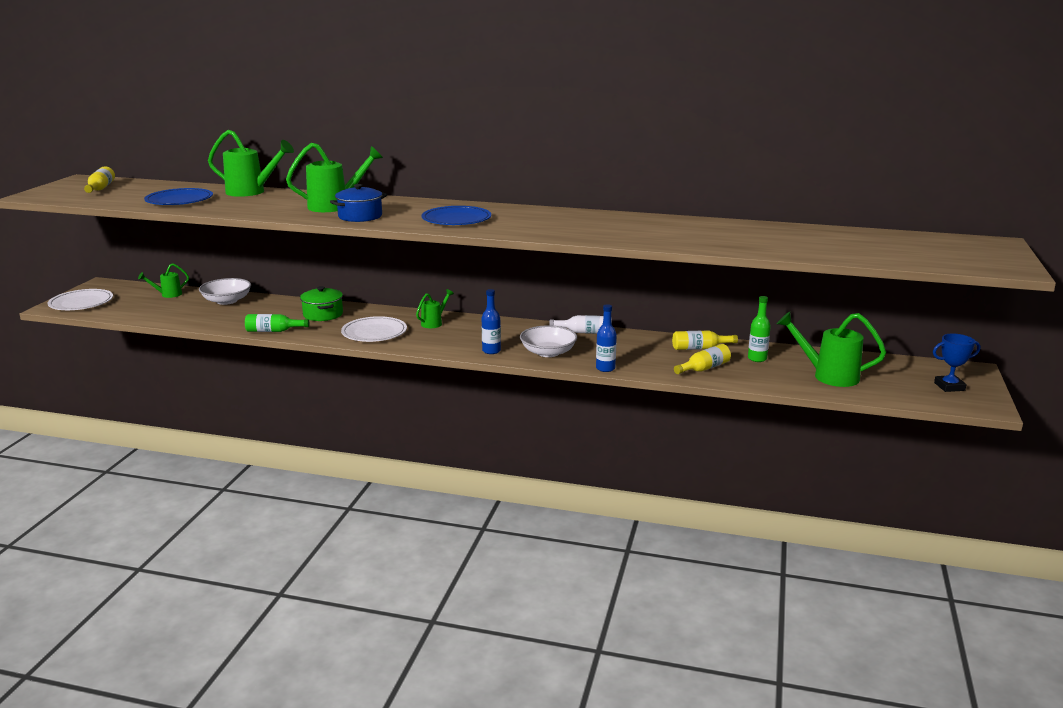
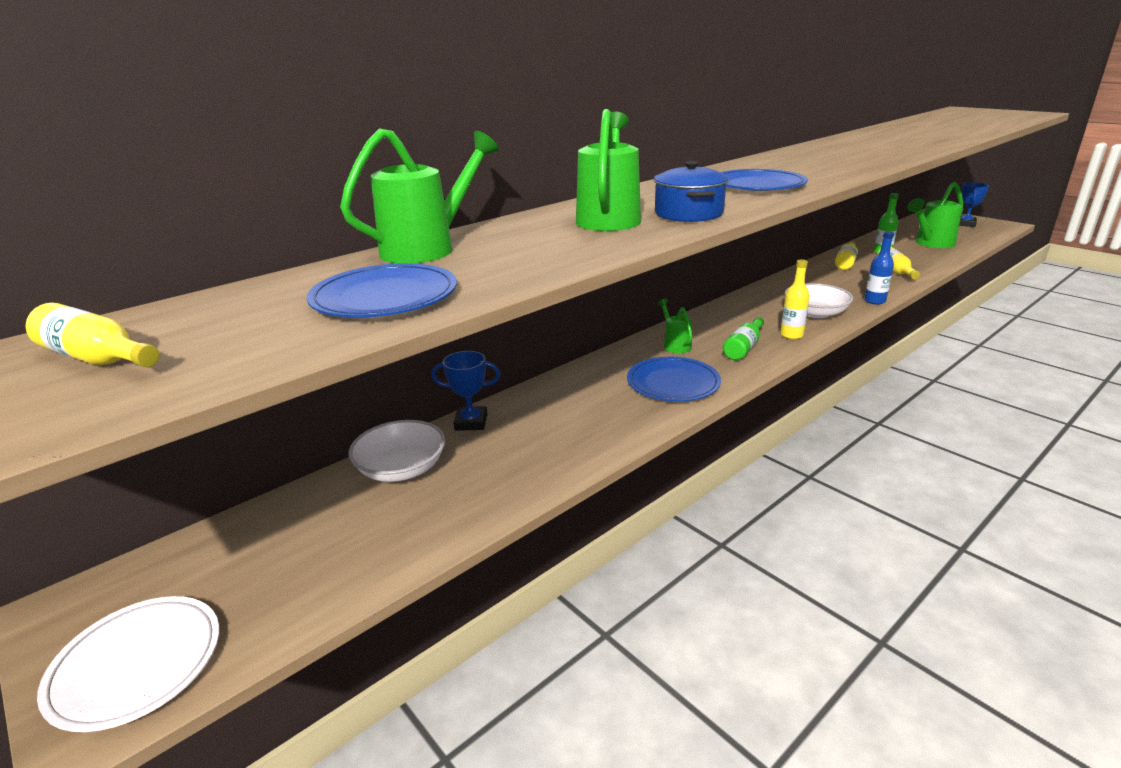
camera: 55 degrees left, 5 degrees up
green watering can [138,263,189,298] -> none
green bottle [245,314,309,332] -> green bottle moved to [723,317,764,360]
green pot [300,286,343,321] -> none
white plate [341,316,407,342] -> blue plate [627,357,721,402]
blue bottle [482,289,501,354] -> yellow bottle [780,259,810,339]
white bottle [549,315,612,334] -> none
none -> blue trophy [431,351,501,431]

